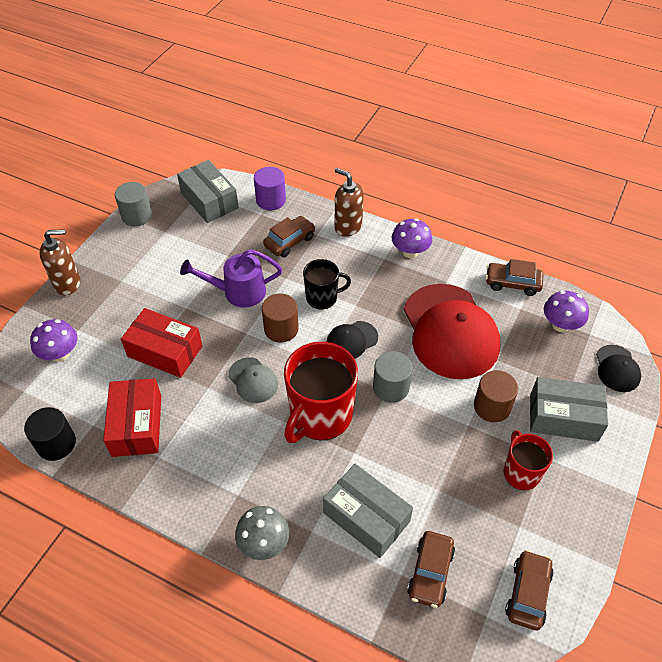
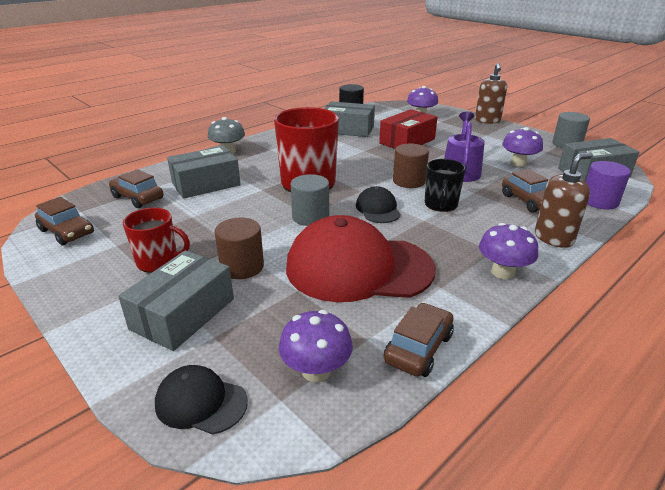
camera: 110 degrees right, 20 degrees down
red box [103,378,161,457] -> grey box [324,101,375,137]
grey cap [228,357,278,403] -> none
none -> purple mushroom [502,127,543,167]

